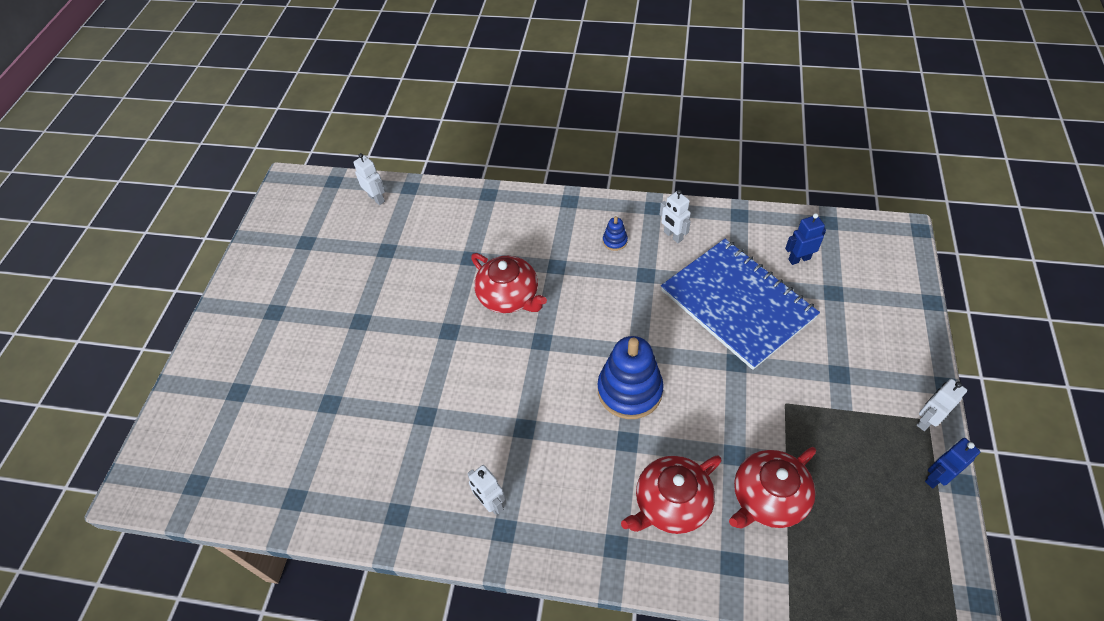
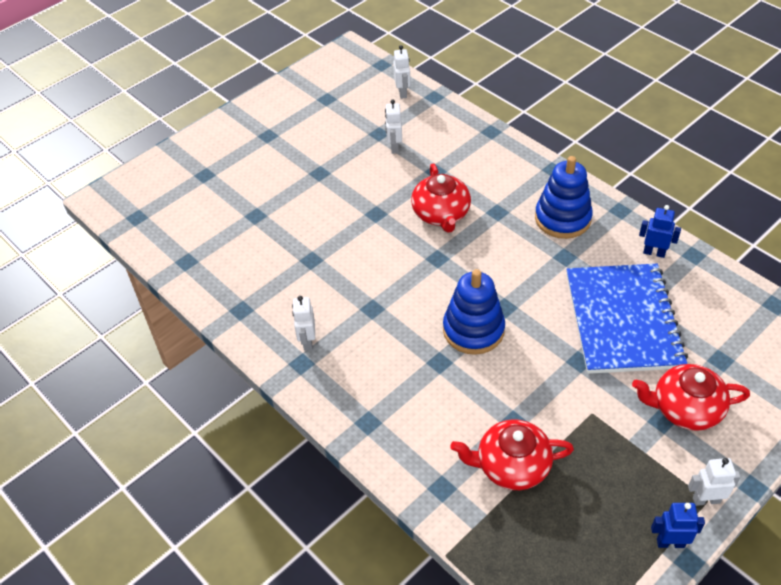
camera: 35 degrees right, 5 degrees down
blue stacking toy [603,216,628,251] -> blue stacking toy [535,156,593,239], size x2.27
red teapot [621,455,722,534] -> red teapot moved to [632,364,750,431]
white robot [660,190,691,243] -> white robot moved to [385,100,402,154]
blue robot [785,213,826,265] -> blue robot moved to [639,205,681,258]

